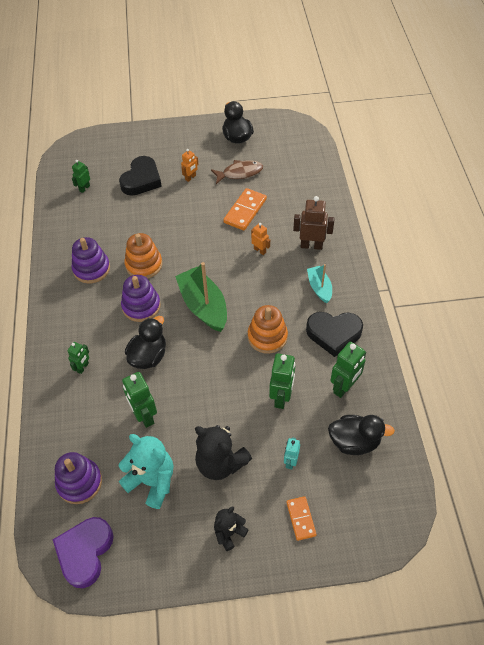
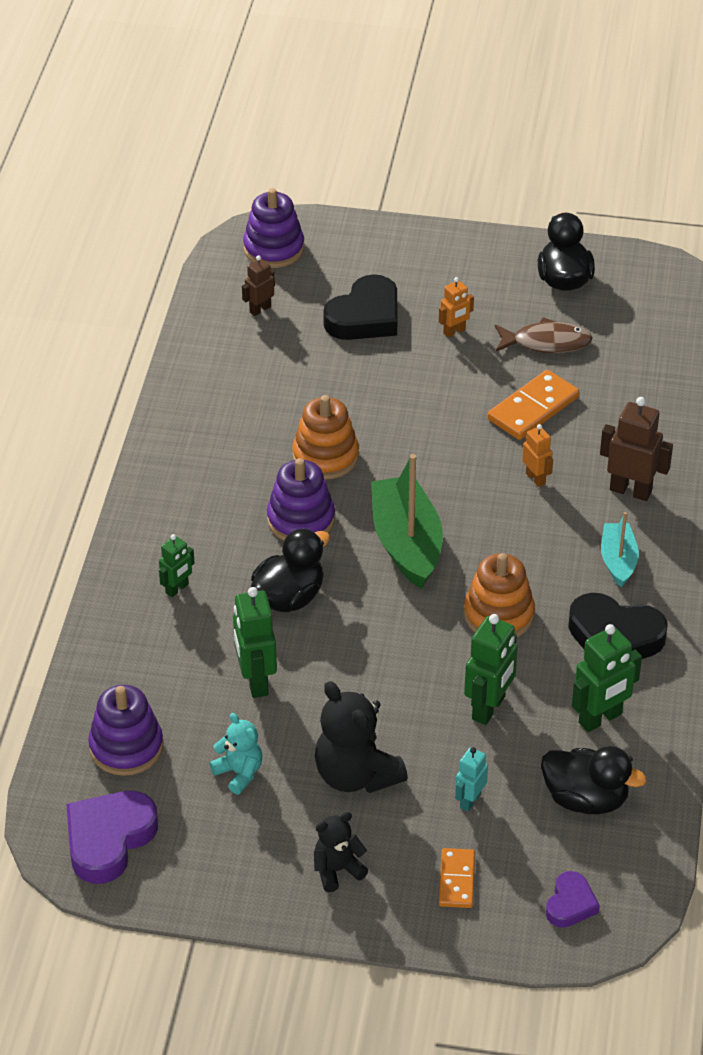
camera: 15 degrees right, 10 degrees down
green robot [72,160,90,193] -> brown robot [242,255,275,316]
purple stacking toy [72,237,110,283] -> purple stacking toy moved to [243,188,304,268]
turquoise teddy bear [119,434,174,509] -> turquoise teddy bear [209,713,262,795], size x0.58
none -> purple heart [546,871,600,928]

